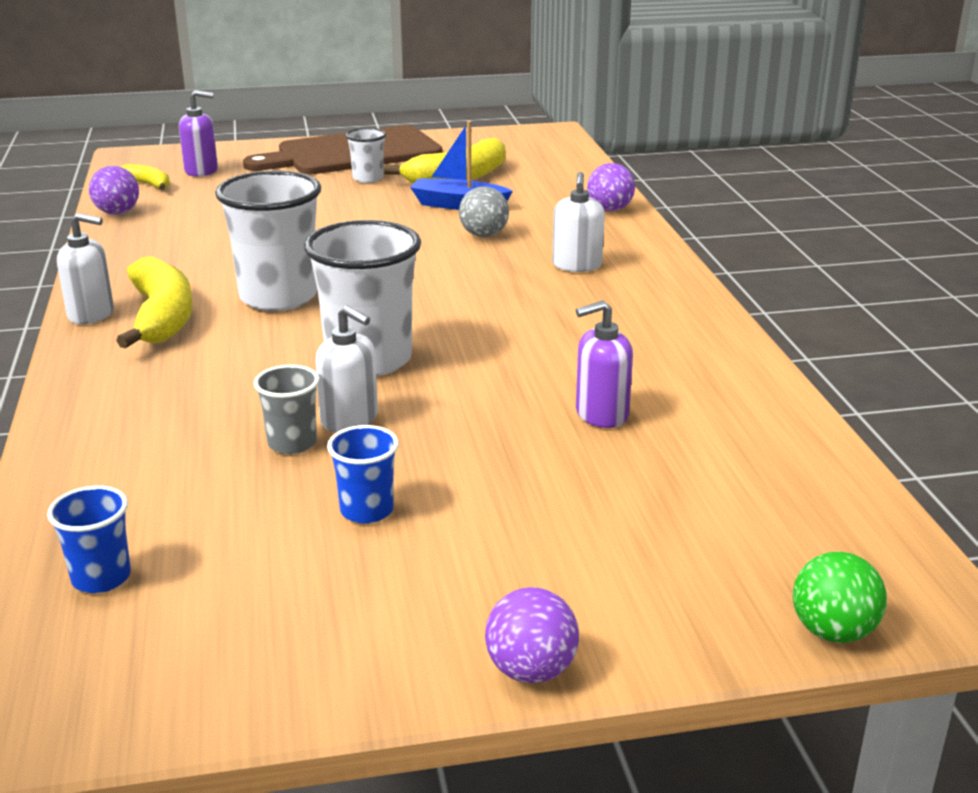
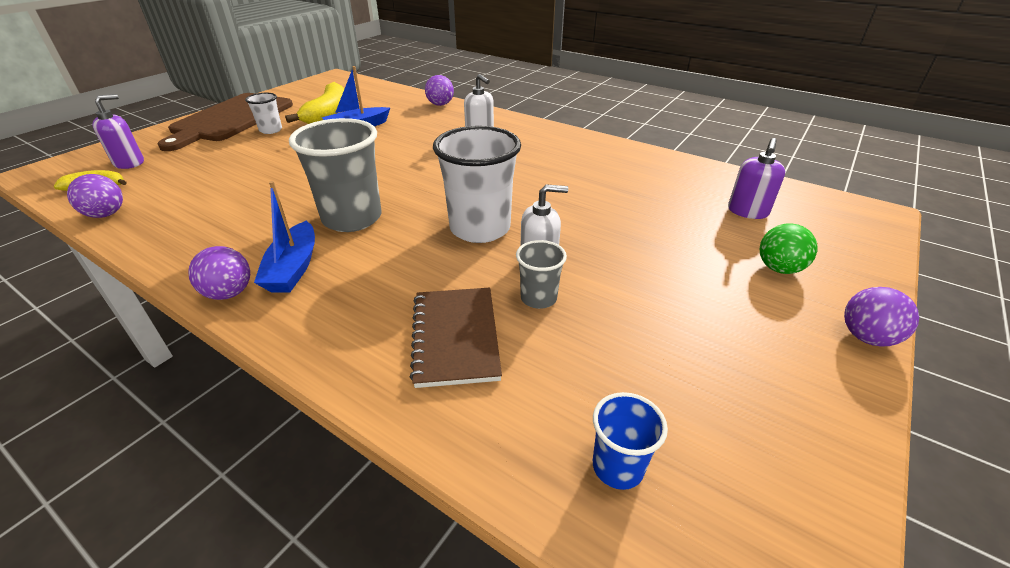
camera: 45 degrees left, 10 degrees up
white soap dispenser [57,213,114,324] -> purple ball [188,246,250,300]
yellow banana [116,256,193,349] -> blue boat [254,181,315,292]
white cup [215,171,321,311] -> grey cup [289,118,381,232]
blue cup [327,425,399,524] -> none
grey ball [459,186,509,237] -> none
purple soap dispenser [576,301,633,428] -> purple soap dispenser moved to [728,138,785,219]
green ball [793,551,887,643] -> green ball moved to [760,223,817,274]
none -> brown notebook [410,288,502,388]

